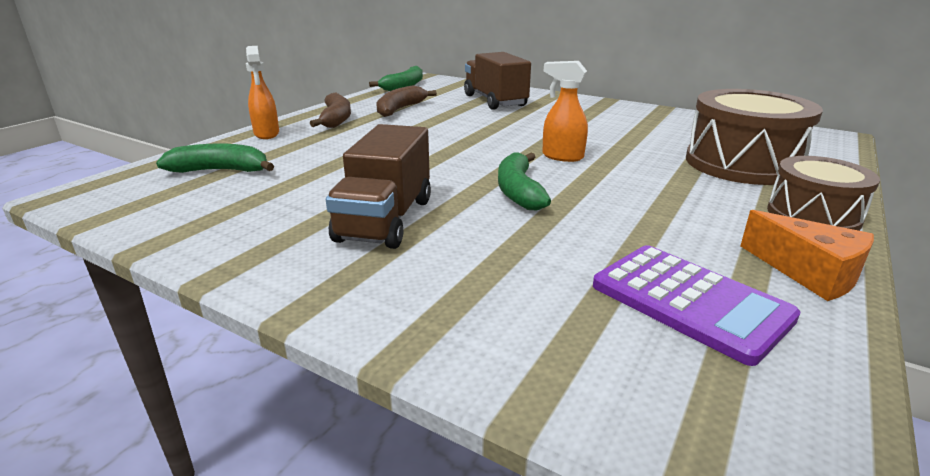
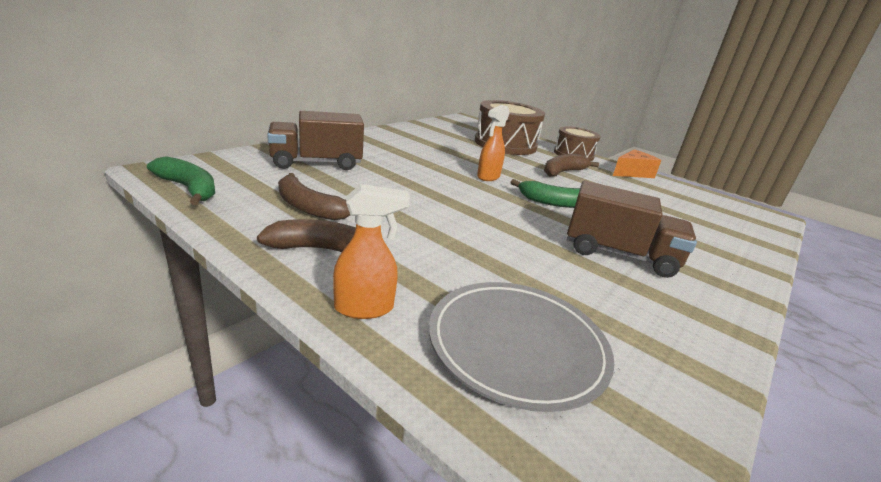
camera: 85 degrees left, 0 degrees up
green banana [156,143,274,173] -> grey plate [429,282,614,412]
purple calculator [593,245,801,366] -> none
none -> brown banana [544,154,599,177]

